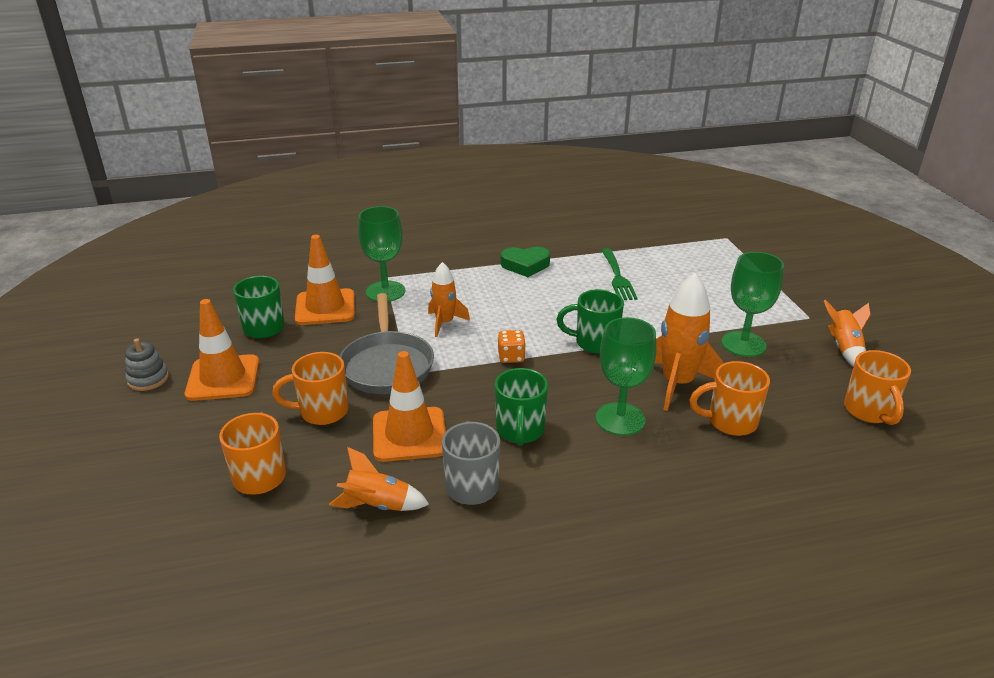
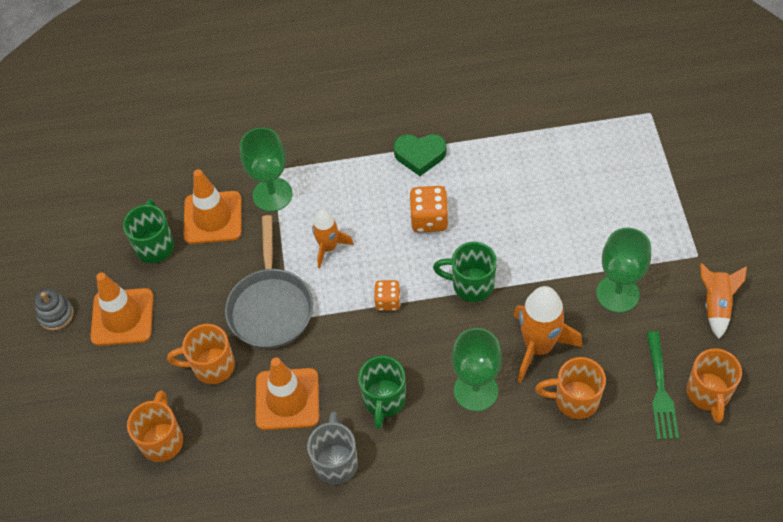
camera: 10 degrees right, 25 degrees up
orange rocket [329,447,429,511] -> none
green fork [601,248,638,300] -> green fork moved to [647,331,679,440]
none -> orange dice [409,186,448,233]

